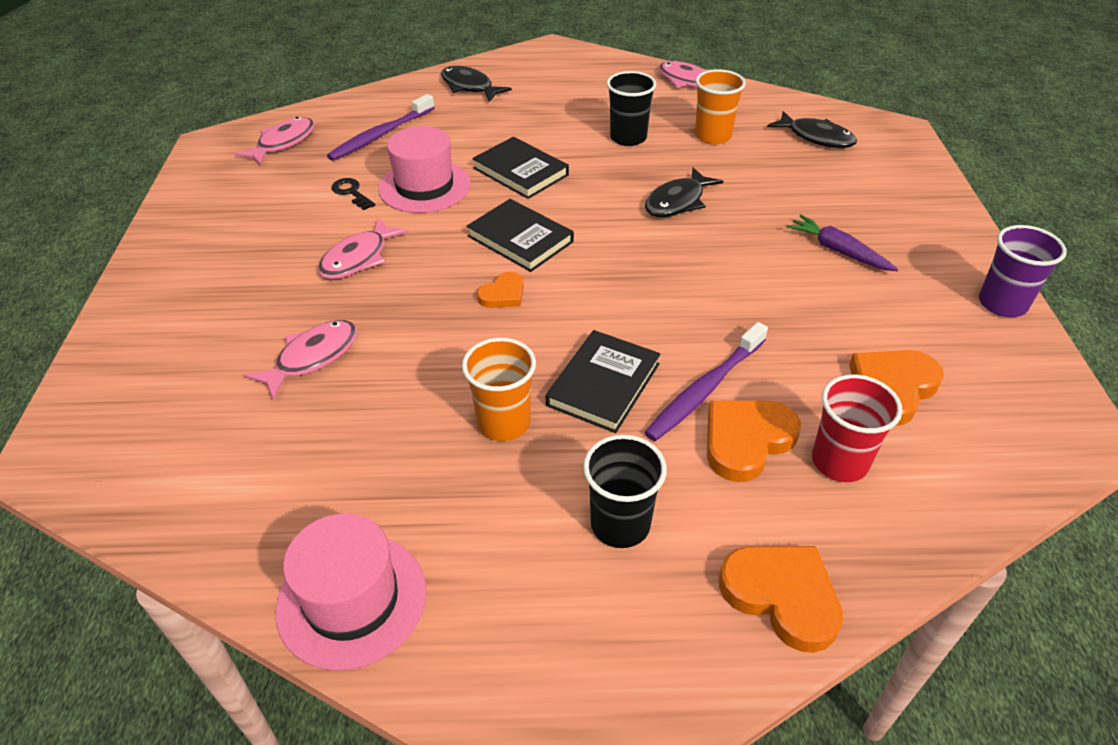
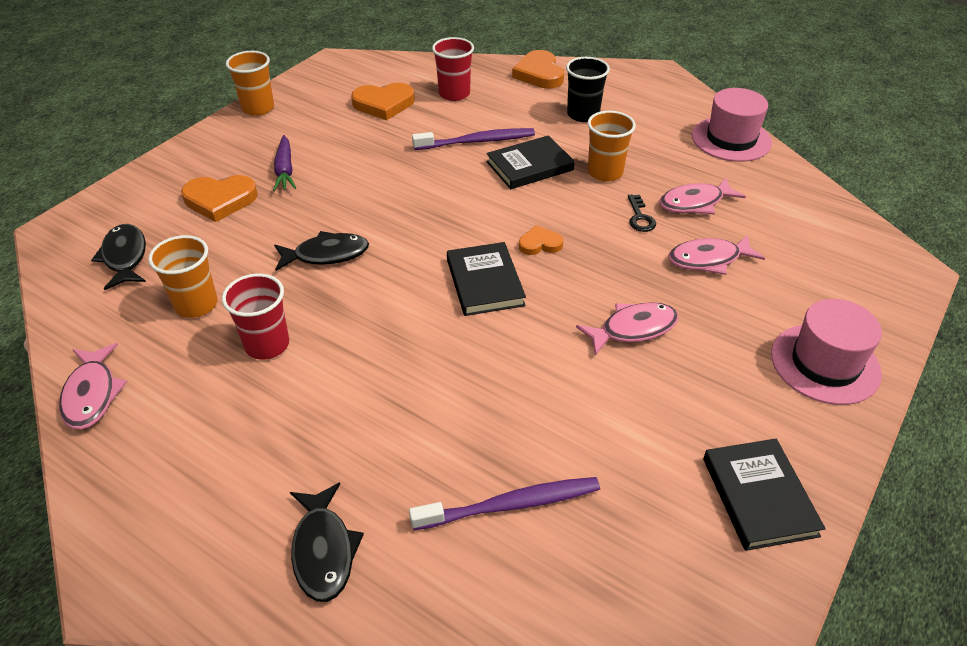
camera: 145 degrees left, 0 degrees up
pink fish [235,117,315,166] -> pink fish moved to [659,178,746,214]
black key [331,178,375,210] -> black key moved to [628,195,656,232]
pink hat [378,126,471,213] -> pink hat moved to [771,299,882,405]
black book [472,137,569,199] -> black book moved to [703,439,826,551]
black cup [607,71,656,146] -> red cup [222,274,289,360]
orange heart [707,400,801,482] -> orange heart moved to [181,175,258,222]
purple cup [979,225,1067,317] -> orange cup [226,51,274,116]

